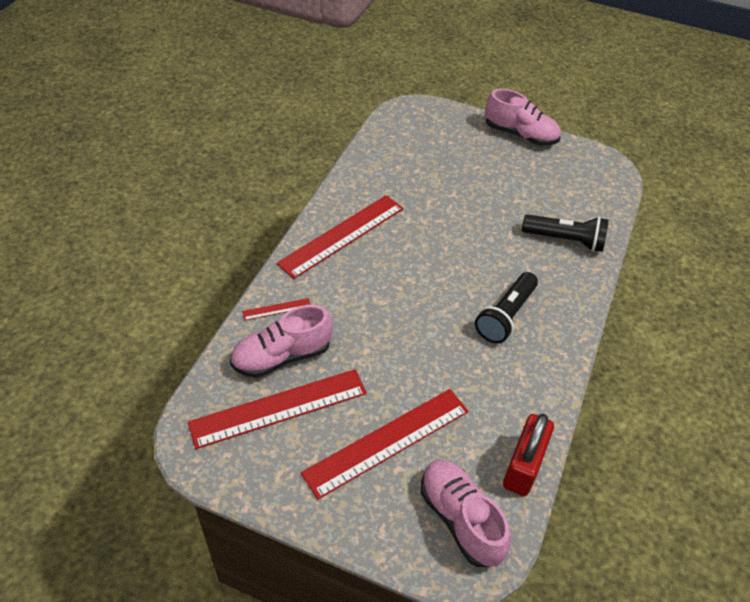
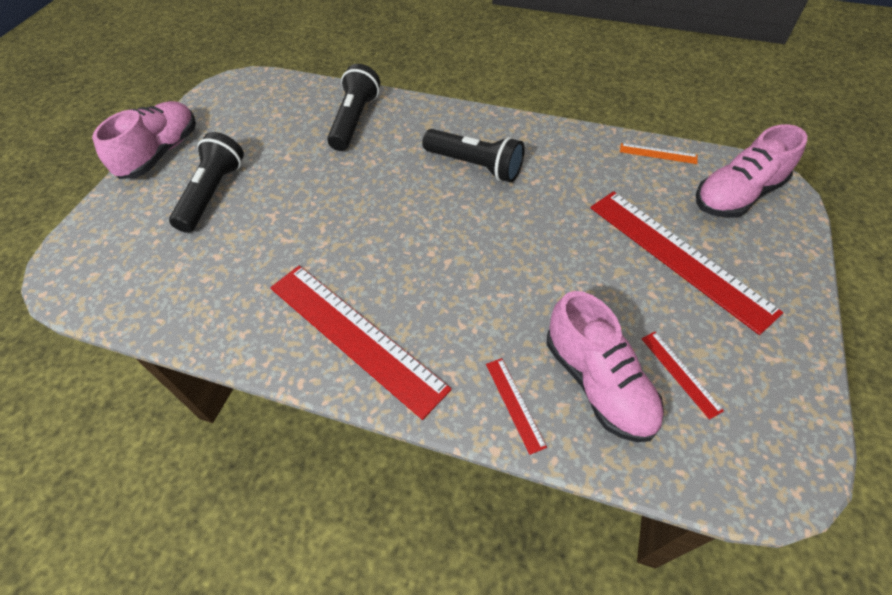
camera: 90 degrees left, 5 degrees up
red ruler [188,369,367,449] -> red ruler [641,332,724,420], size x0.42
red padlock [503,414,554,496] -> orange ruler [620,143,698,164]
none -> black flashlight [169,132,244,233]

